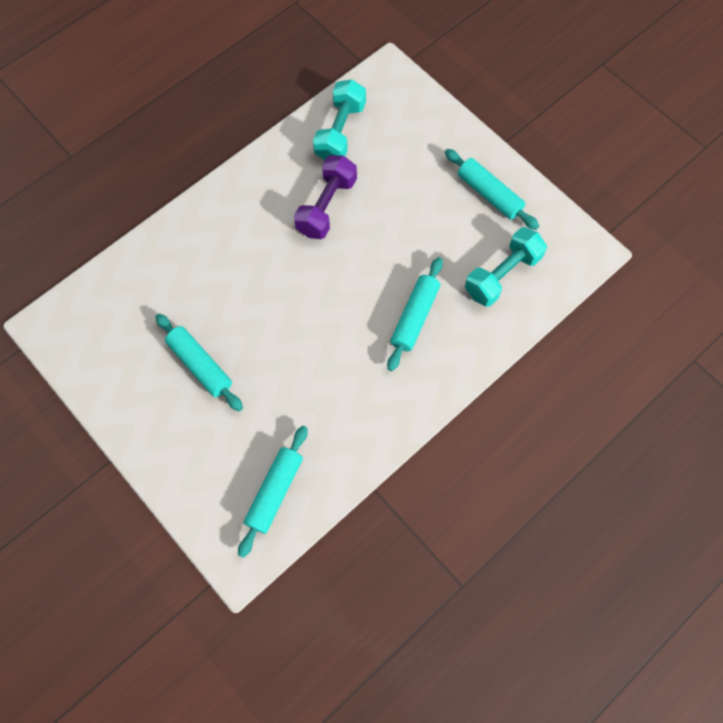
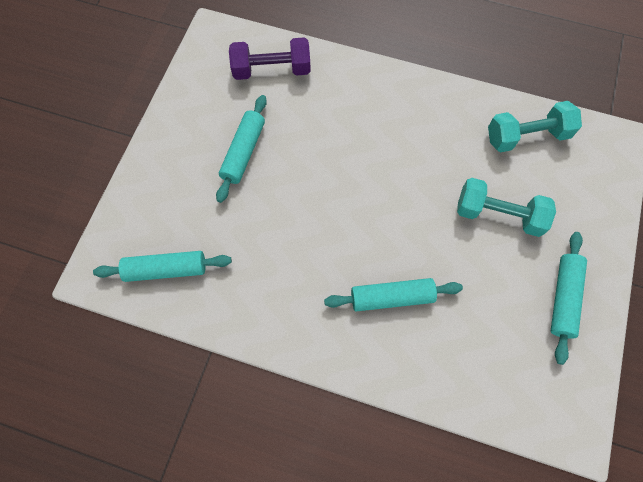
camera: 60 degrees right, 0 degrees up
purple dumbbell [294,155,357,239] -> purple dumbbell moved to [229,37,311,80]
turquoise dumbbell [465,227,547,307] -> turquoise dumbbell moved to [457,178,556,237]

